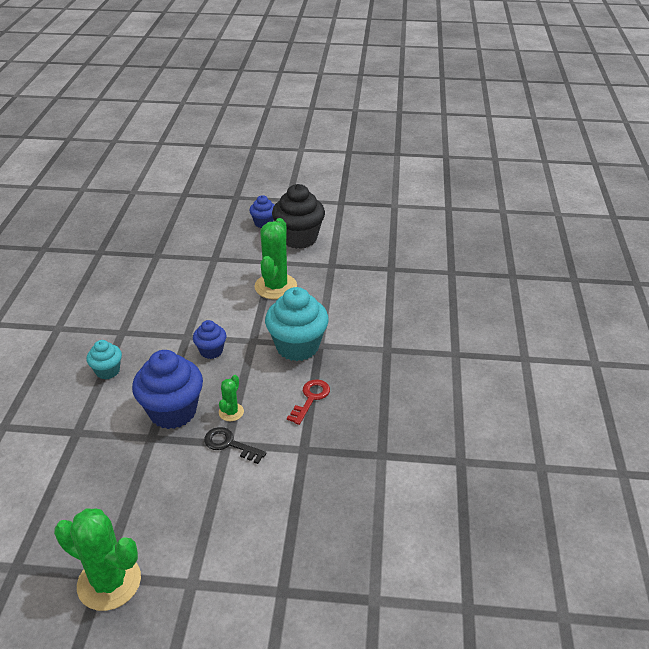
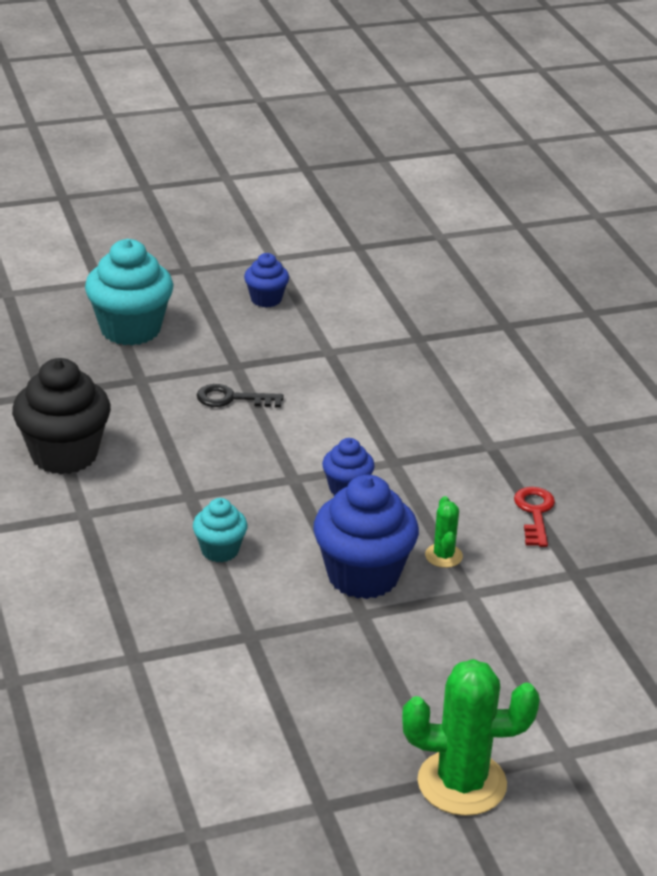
camera: 25 degrees left, 5 degrees down
black key [204,427,266,464] -> black key moved to [197,384,284,408]
green cactus [255,218,297,300] -> none
turquoise cupcake [265,287,329,361] -> turquoise cupcake moved to [85,239,173,345]
black cupcake [272,184,325,249] -> black cupcake moved to [12,358,111,474]

